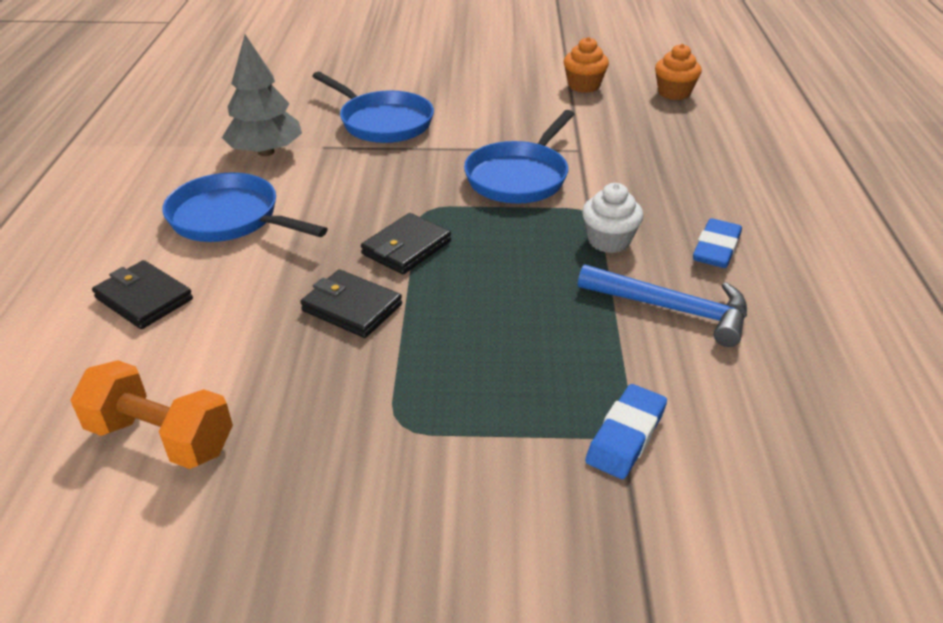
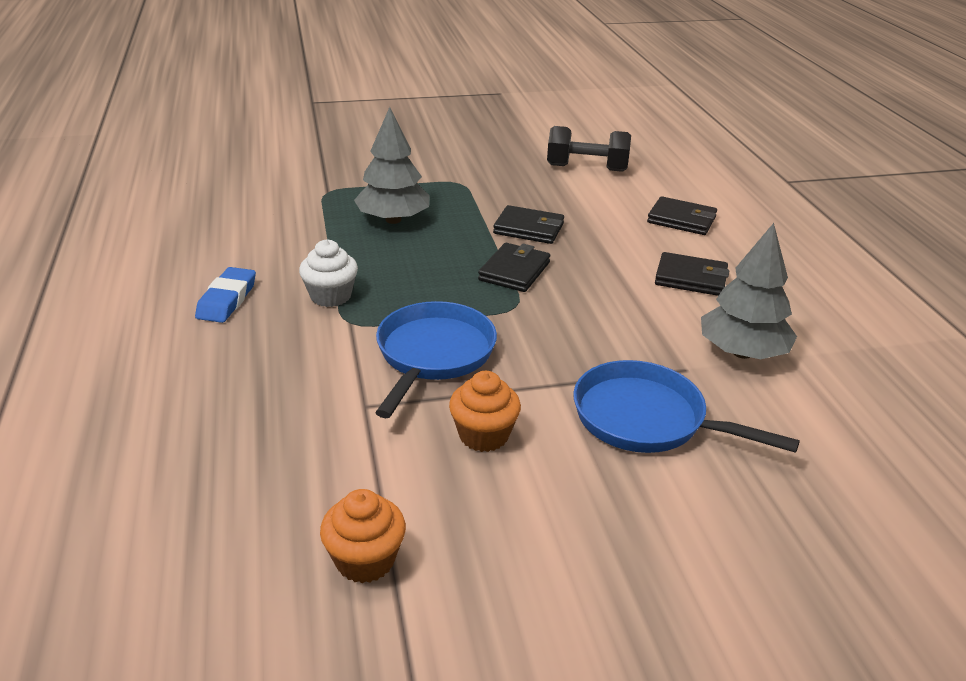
camera: 165 degrees right, 5 degrees down
orange dumbbell [70,360,233,469] -> black dumbbell [547,126,631,172]
blue pan [162,173,328,242] -> black wallet [655,252,729,296]
blue hammer [578,264,747,347] -> none
blue eraser [585,384,667,479] -> none
orange cupcake [655,44,702,100] -> orange cupcake moved to [449,371,521,452]
none -> grey tree [354,107,430,224]

